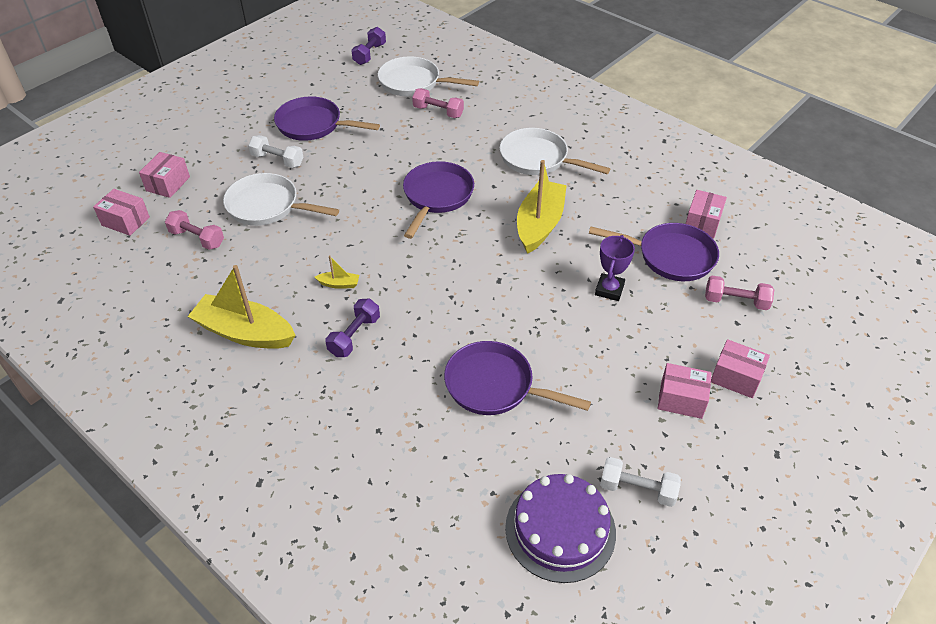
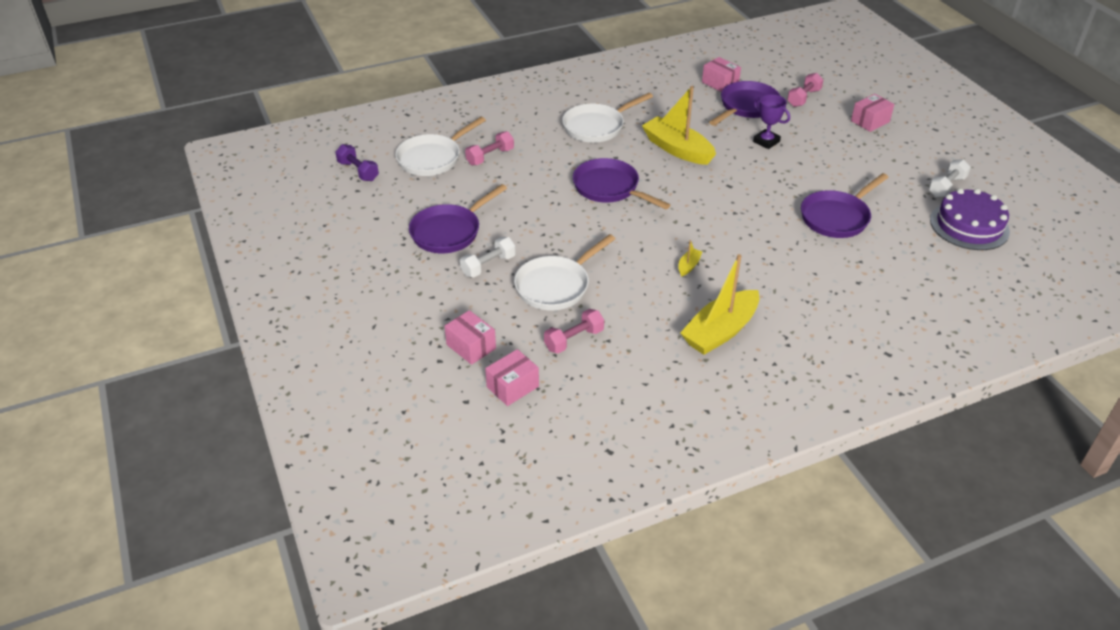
camera: 65 degrees left, 5 degrees down
purple dumbbell [325,298,380,357] -> none
pink box [658,363,712,419] -> none

